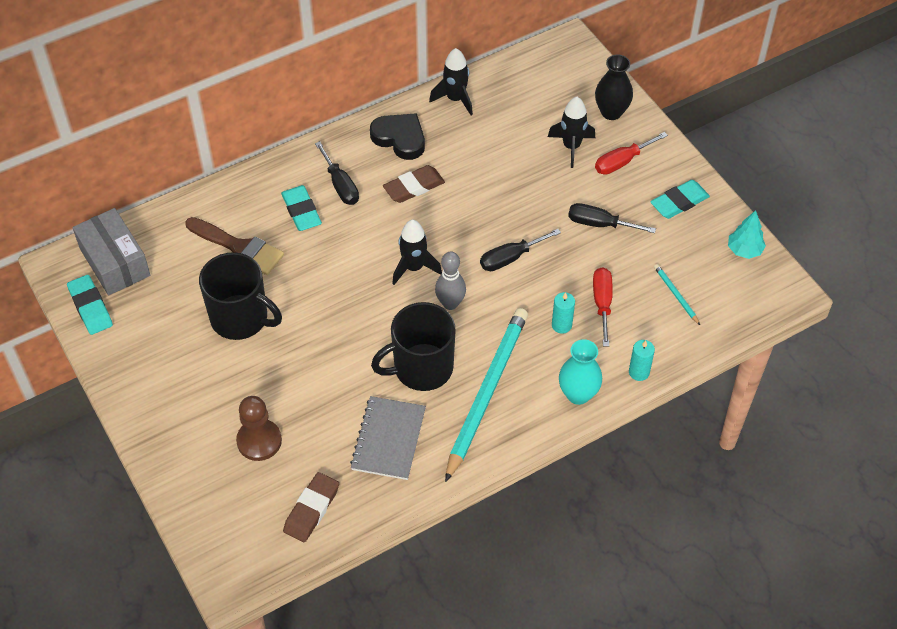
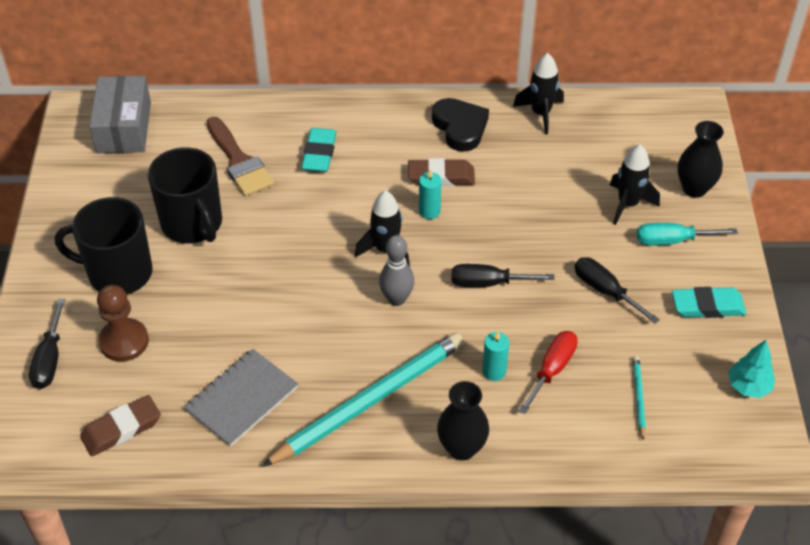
camera: 30 degrees right, 5 degrees down
turquoise eraser [67,275,113,335] -> none
black screwdriver [315,141,359,205] -> black screwdriver moved to [29,299,65,389]
black mug [371,302,456,391] -> black mug moved to [55,197,153,295]
turquoise vase [559,339,602,405] -> black vase [437,381,489,460]
red screwdriver [595,132,668,175] -> turquoise screwdriver [637,223,738,246]
turquoise candle [629,340,655,381] -> turquoise candle moved to [419,169,442,219]

